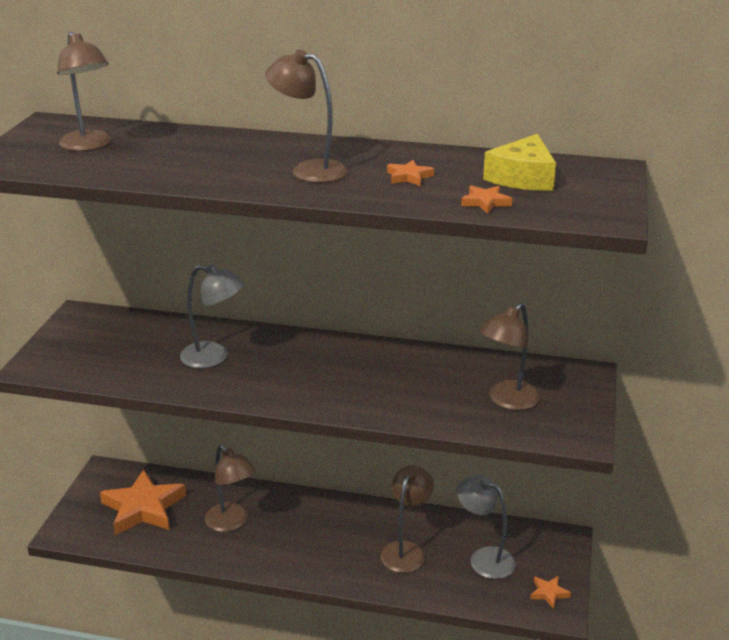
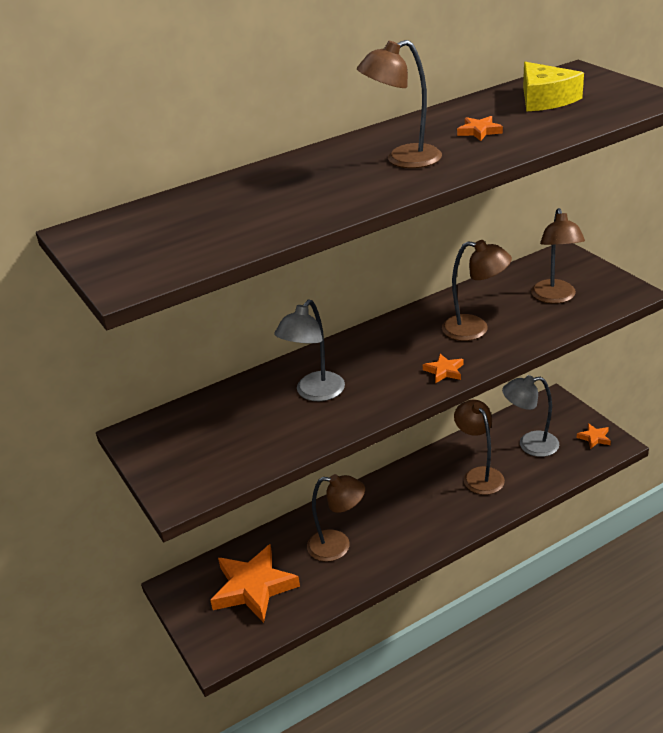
camera: 40 degrees left, 5 degrees up
brown lamp [57,31,111,151] -> brown lamp moved to [442,240,512,341]
grey lamp [180,264,244,368] -> grey lamp turned 150 degrees clockwise [274,300,345,401]
orange star [461,185,512,214] -> orange star moved to [423,354,463,383]

